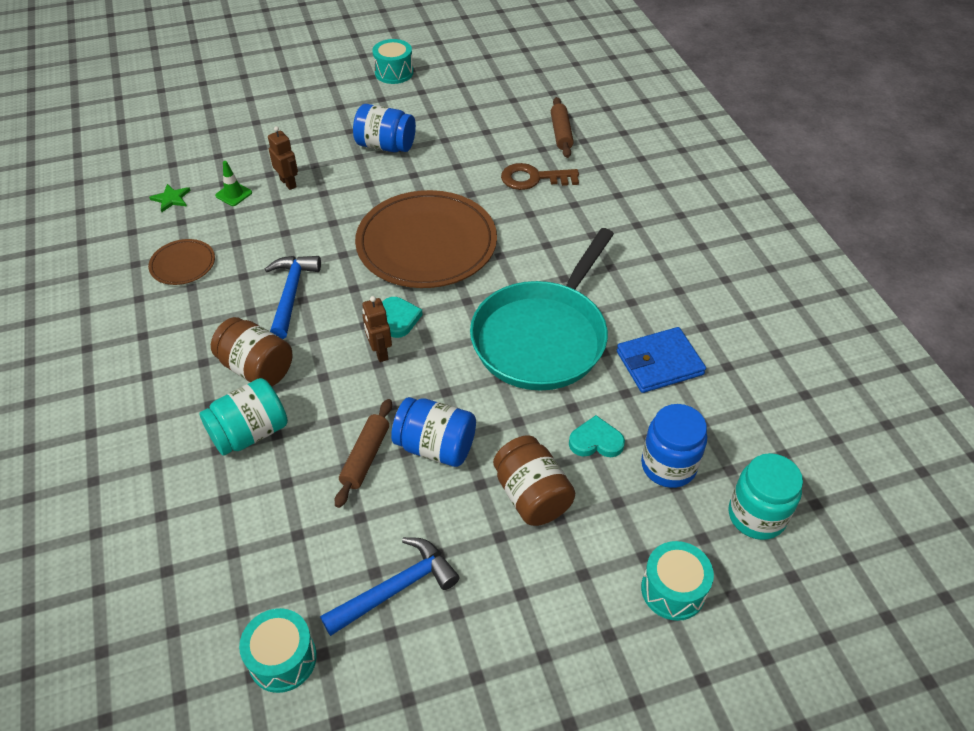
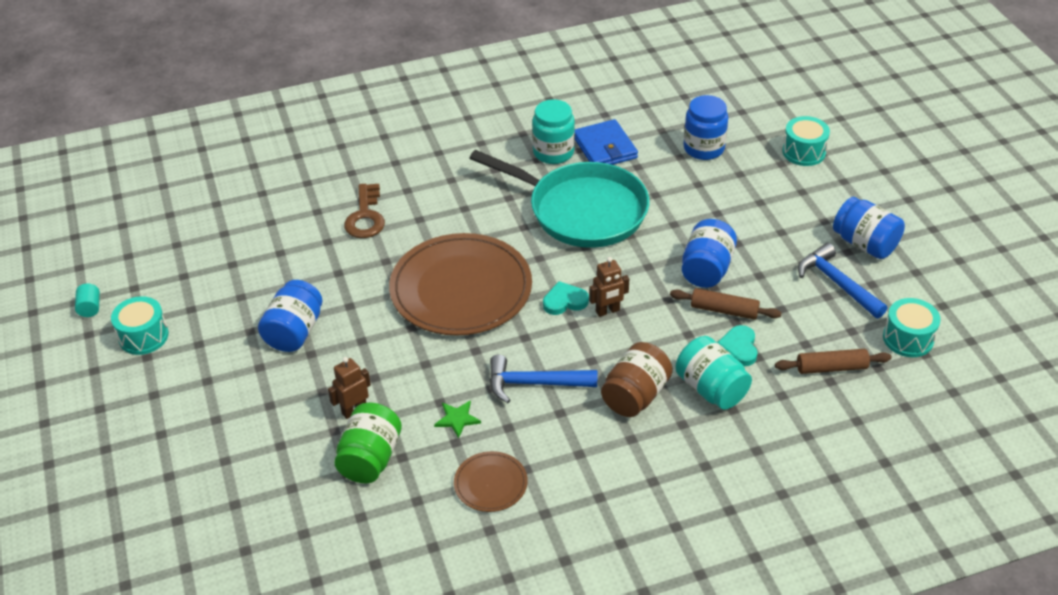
camera: 90 degrees left, 5 degrees down
green star [149,184,190,212] -> green star moved to [434,400,481,438]
green traffic cone [215,161,252,206] -> green jar [334,403,402,483]
brown jar [493,435,575,526] -> none
brown rolling pin [551,97,574,158] -> brown rolling pin moved to [775,349,892,374]
turquoise heart [569,415,625,457] -> turquoise heart moved to [717,325,757,366]
turquoise jar [729,453,803,540] -> turquoise jar moved to [532,99,575,164]
none -> turquoise cylinder [75,284,100,317]
none -> blue jar [833,197,905,259]

